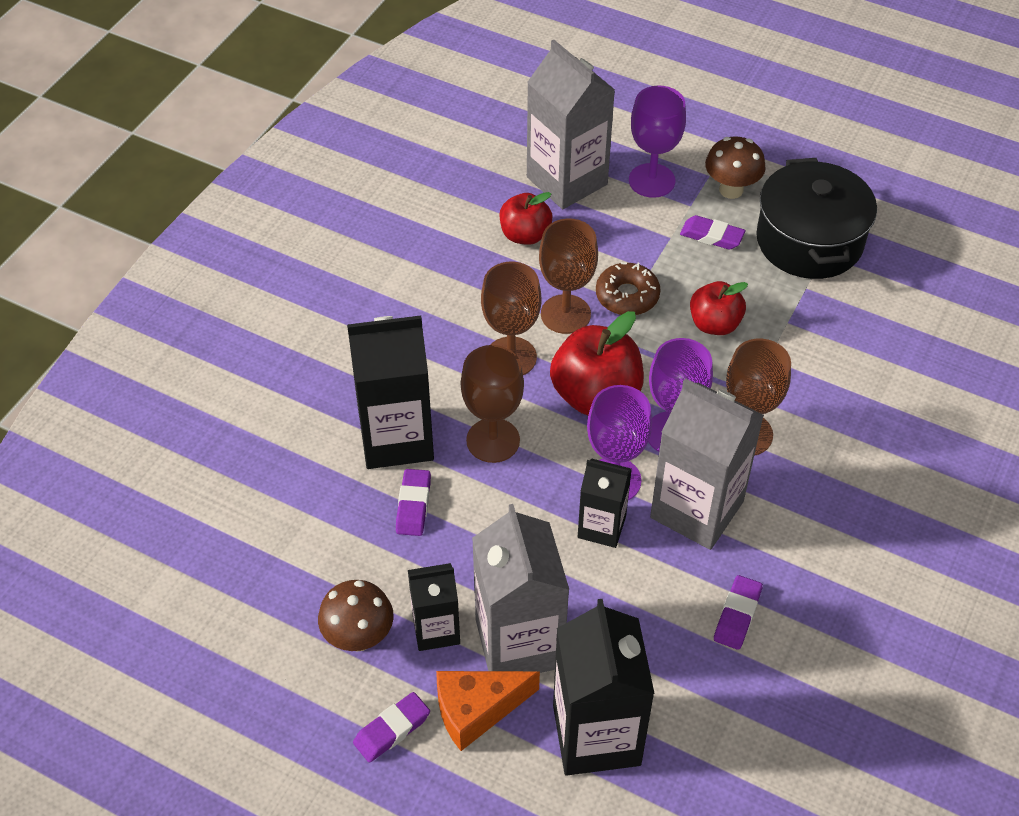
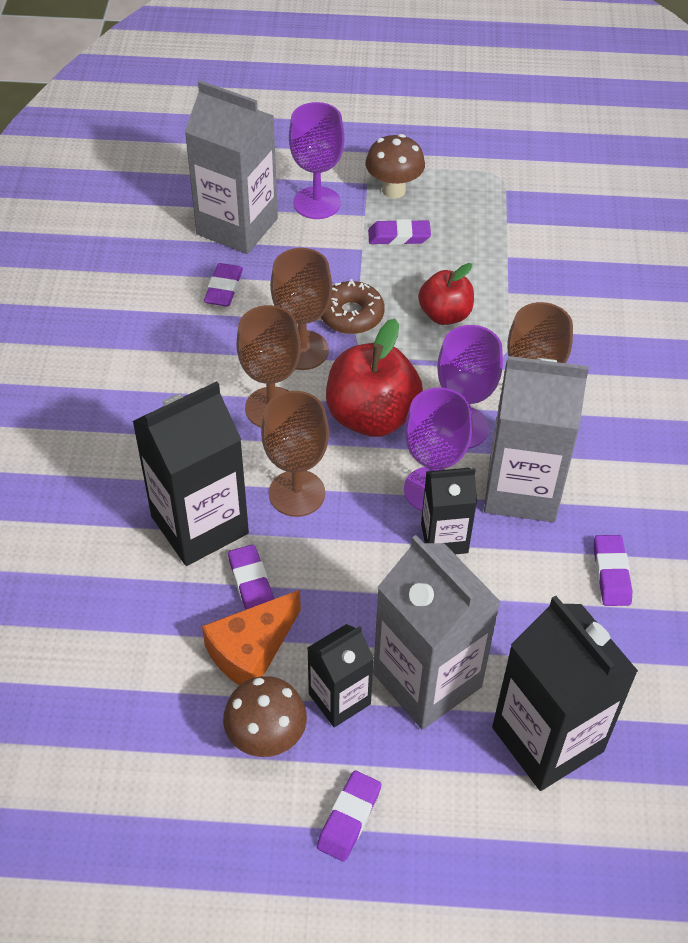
camera: 25 degrees left, 0 degrees up
orange cheese [436,671,540,751] -> orange cheese moved to [202,590,301,685]
red apple [500,192,552,245] -> purple eraser [204,263,243,307]
black pot [756,158,877,279] -> none

